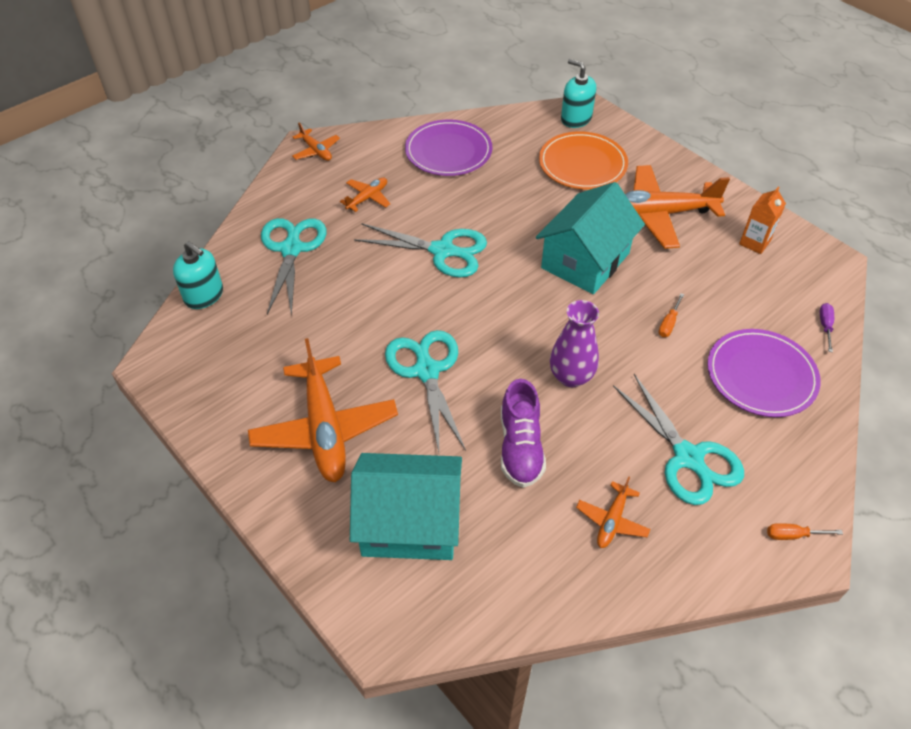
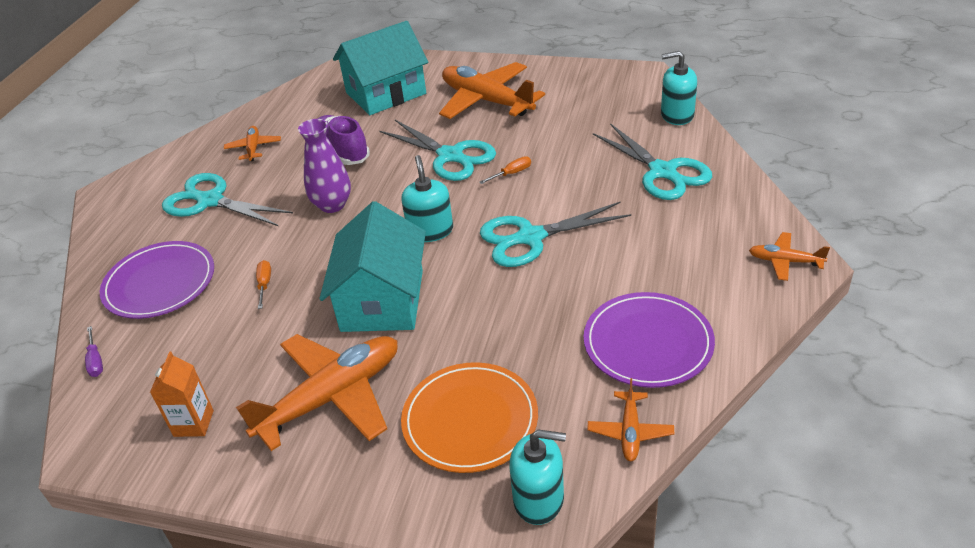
camera: 150 degrees right, 10 degrees down
orange plane [340,178,390,212] -> orange plane moved to [587,378,674,461]
orange screwdriver [767,523,843,540] -> orange screwdriver moved to [479,156,531,184]
none -> turquoise soap dispenser [401,155,453,242]

